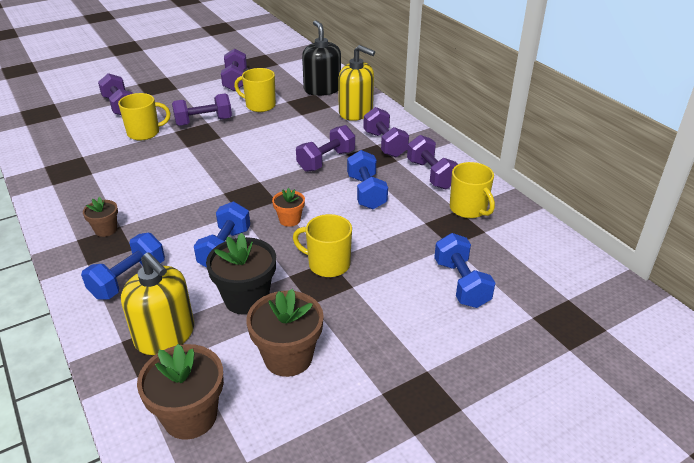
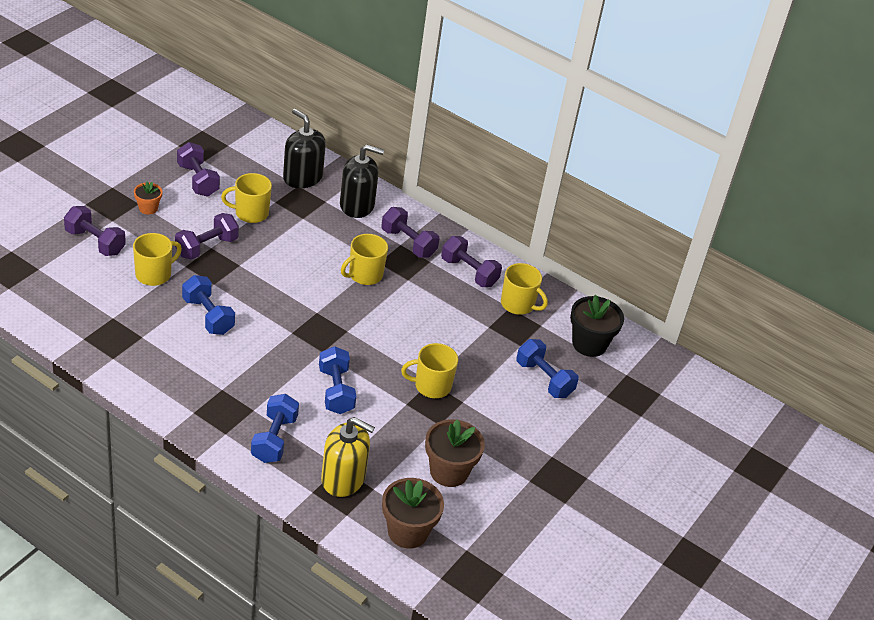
camera: 30 degrees left, 5 degrees up
brown flower pot [83,197,118,237] -> none
black flower pot [206,233,276,315] -> black flower pot moved to [570,295,624,357]
orange flower pot [272,188,305,227] -> orange flower pot moved to [134,182,162,215]
purple dumbbell [296,125,355,172] -> yellow mug [341,234,388,285]
yellow soap dispenser [338,45,375,121] -> black soap dispenser [340,144,384,218]
blue dumbbell [347,150,388,209] -> blue dumbbell moved to [182,275,235,335]

